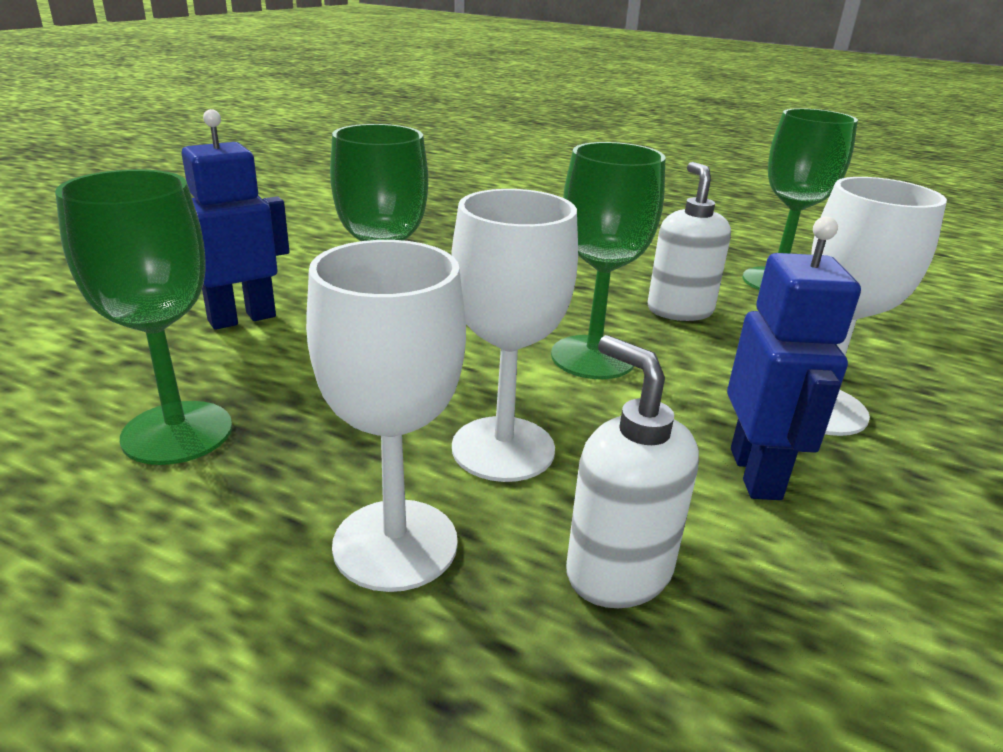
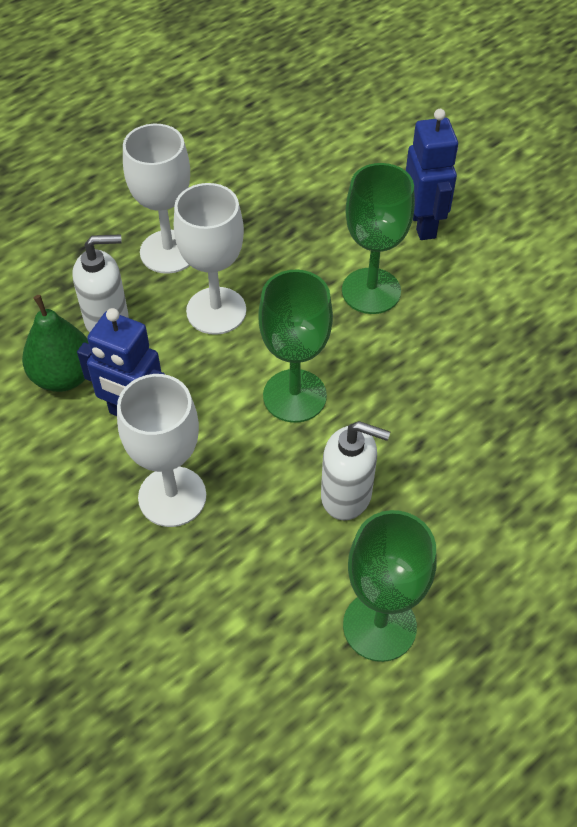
camera: 115 degrees right, 25 degrees up
green goblet [55,169,232,465] -> none
none -> green pear [22,295,89,392]

